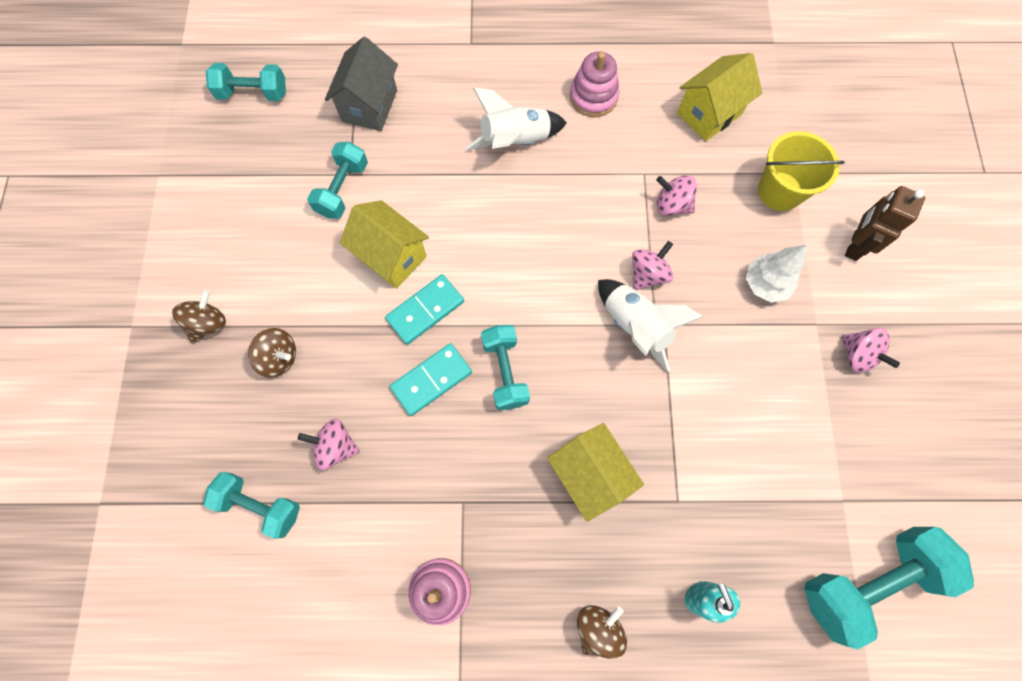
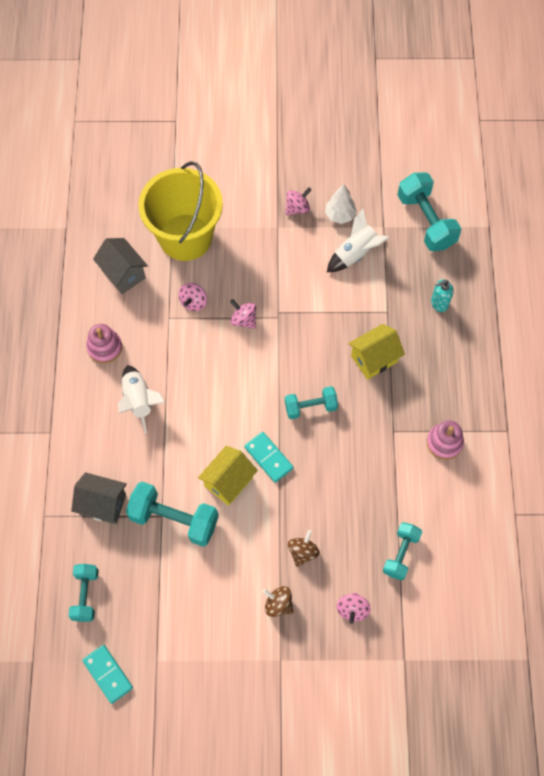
camera: 90 degrees left, 5 degrees down
pink spinning top [298,419,360,470] -> pink spinning top moved to [336,592,371,624]
turquoise dumbbell [307,142,368,219] -> turquoise dumbbell [126,482,219,547], size x1.62
turquoise domino [390,343,472,416] -> turquoise domino moved to [82,645,133,704]
brown spinning top [577,605,627,659] -> none
white rocket [598,279,703,372] -> white rocket moved to [327,209,390,272]
yellow house [677,53,762,141] -> grey house [93,238,148,294]
white tree [746,245,807,303] -> white tree moved to [325,184,357,224]
yellow bucket [758,131,845,211] -> yellow bucket [138,161,223,261], size x1.83
brown robot [845,186,925,261] -> none

